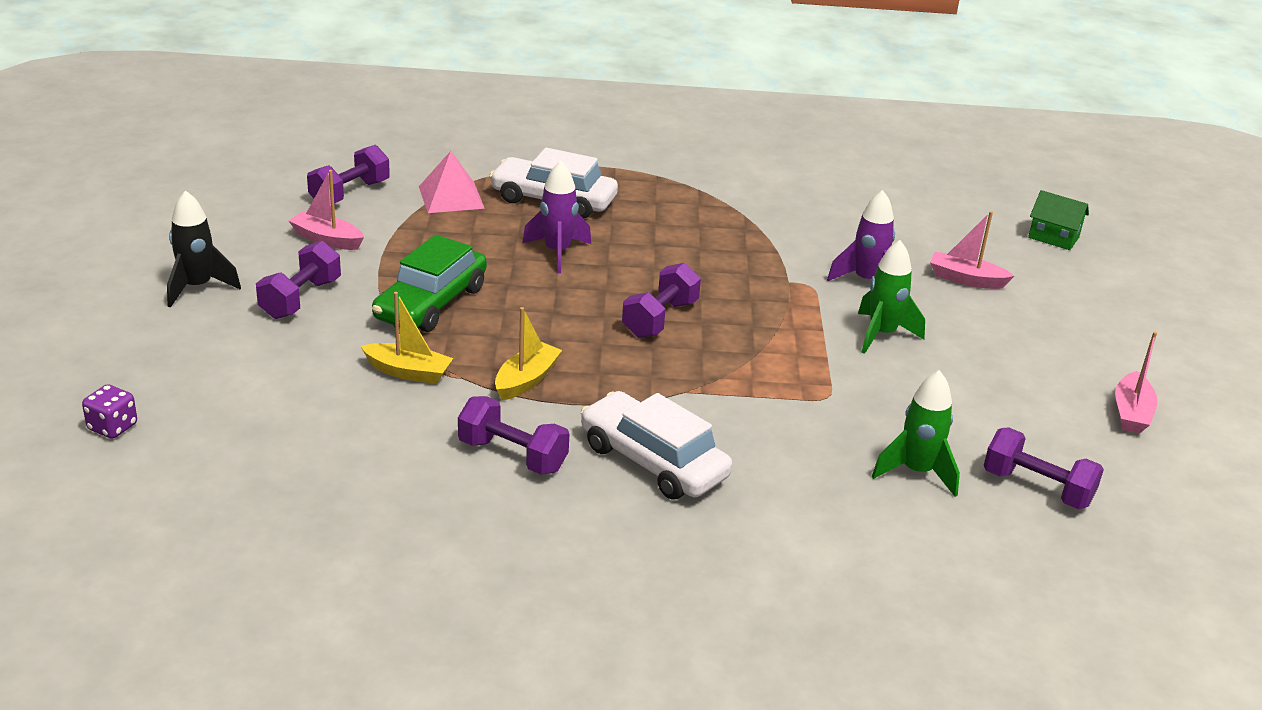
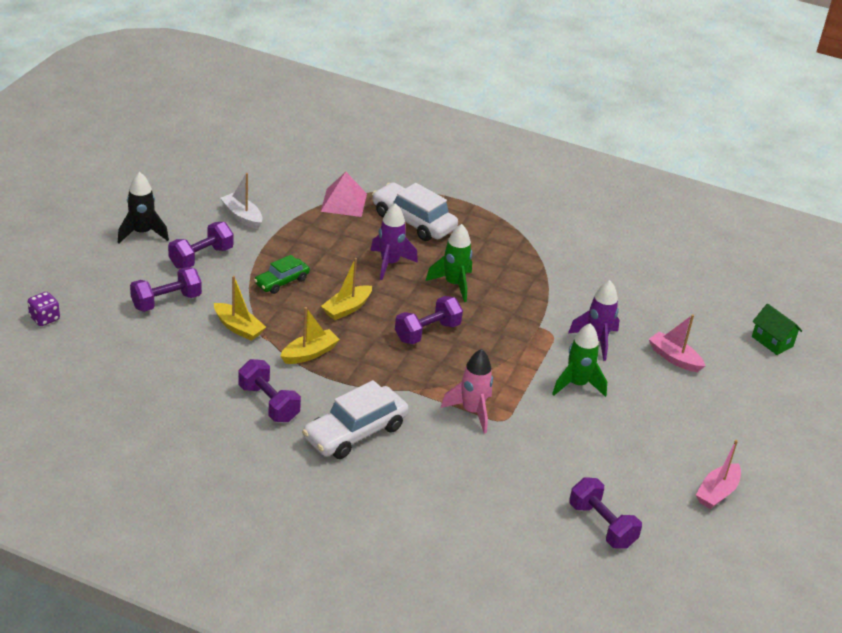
camera: 20 degrees right, 5 degrees up
pink boat [288,170,364,250] -> white boat [220,173,263,229]
purple dumbbell [307,145,390,203] -> purple dumbbell moved to [130,267,202,312]
green car [372,235,487,332] -> green car [254,255,310,294], size x0.59
white car [581,391,732,500] -> white car turned 105 degrees counterclockwise [302,380,409,459]
green rocket [872,370,960,497] -> green rocket moved to [426,224,472,302]
none -> yellow boat [321,258,372,320]
none -> pink rocket [441,349,493,433]

